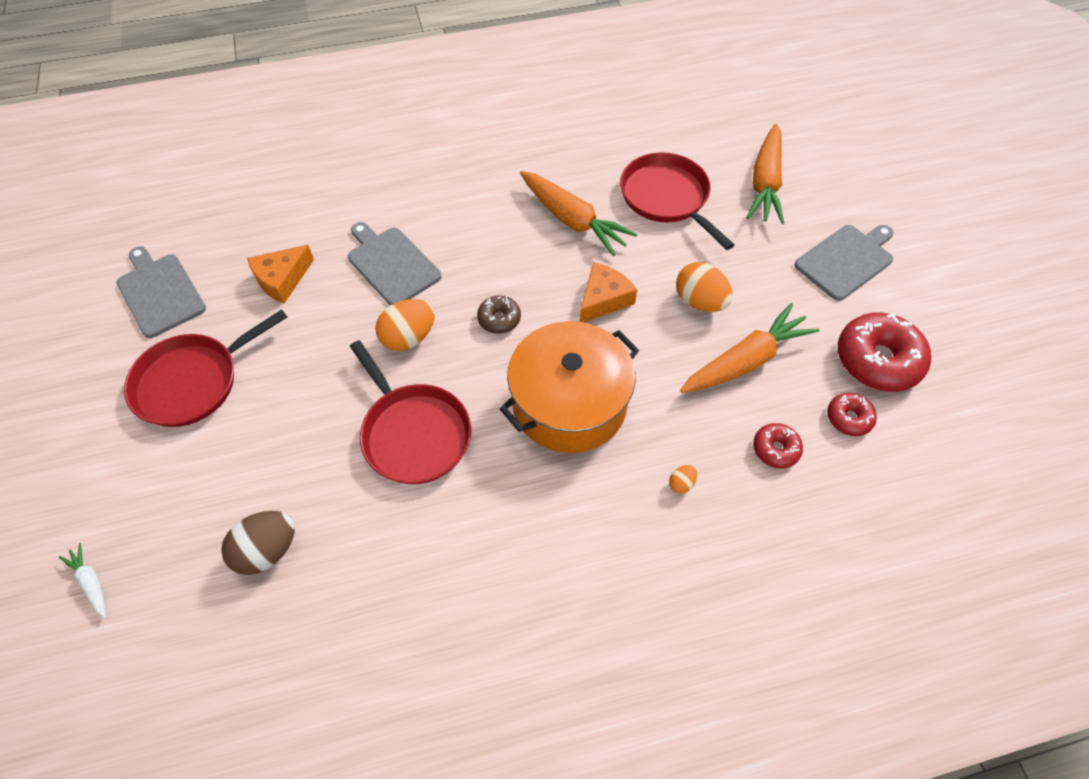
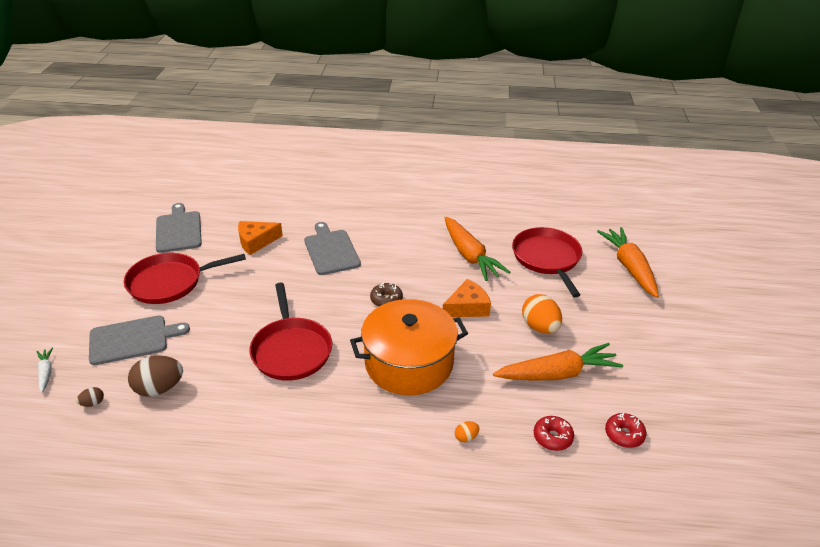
camera: 20 degrees right, 20 degrees down
orange egg [375,299,435,351] -> none
orange carrot [746,124,784,224] -> orange carrot turned 135 degrees clockwise [597,227,659,298]
grey cutting board [794,225,894,301] -> grey cutting board moved to [89,315,190,365]
red donut [838,313,931,392] -> none
none -> brown egg [77,387,104,407]

